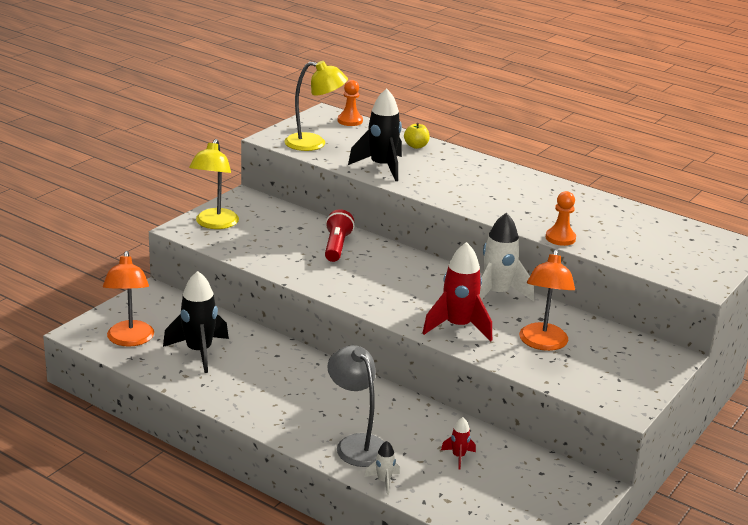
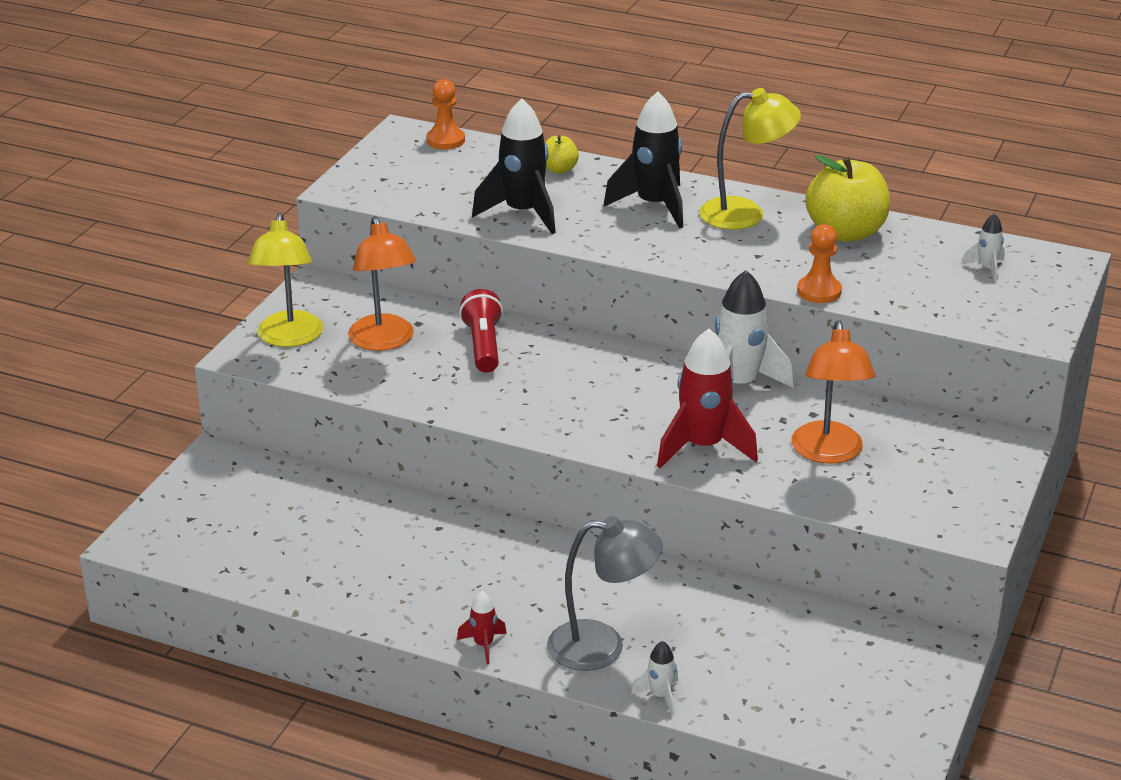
camera: 10 degrees left, 5 degrees up
orange lamp [103,251,154,347] -> orange lamp moved to [348,216,416,351]
black rocket [163,271,229,373] -> black rocket moved to [604,91,683,228]
yellow lamp [284,61,348,151] -> yellow lamp moved to [699,88,801,230]
grey lamp [327,345,384,467] -> grey lamp turned 135 degrees clockwise [547,516,663,671]
red rocket [441,417,476,470] -> red rocket moved to [457,591,507,664]
none -> yellow apple [805,155,890,242]
none -> white rocket [962,213,1005,281]

